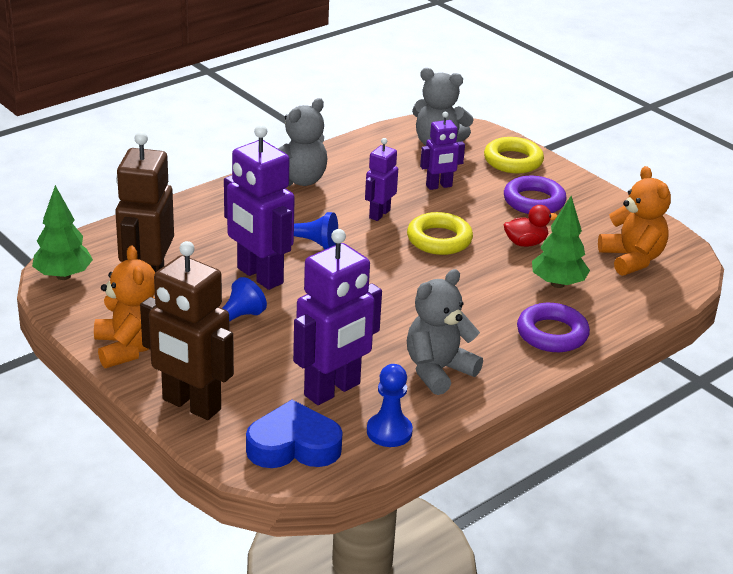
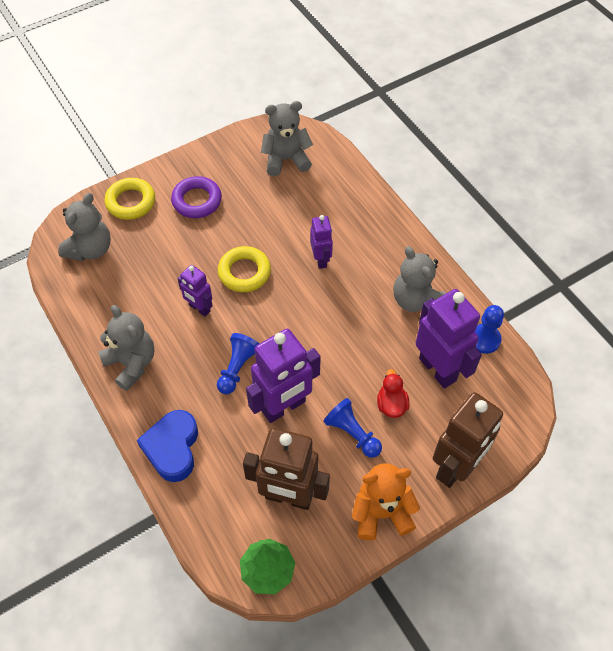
camera: 80 degrees left, 25 degrees up
blue heart [246,400,343,468] -> blue heart moved to [137,410,198,482]
purple robot [420,112,465,190] -> purple robot moved to [310,215,333,269]
red duck [504,205,558,247] -> red duck moved to [377,369,409,418]
purple ring [517,303,590,352] -> none
green tree [532,196,590,288] -> none
orange teddy bear [598,166,671,276] -> grey teddy bear [261,101,313,176]

